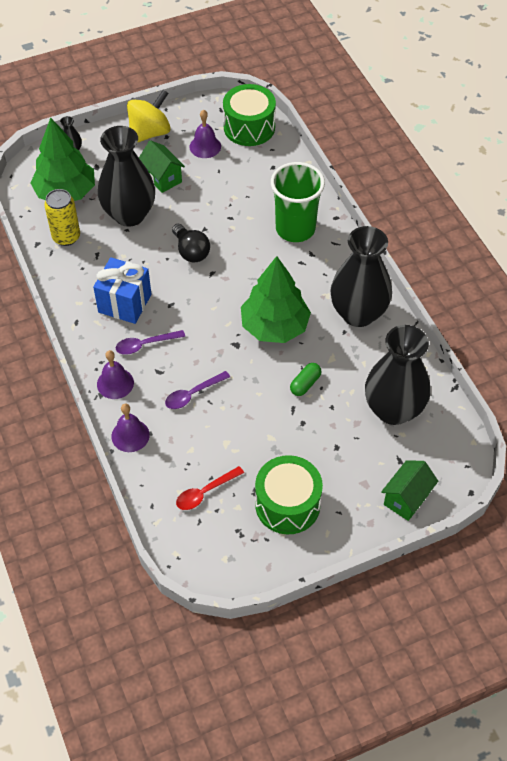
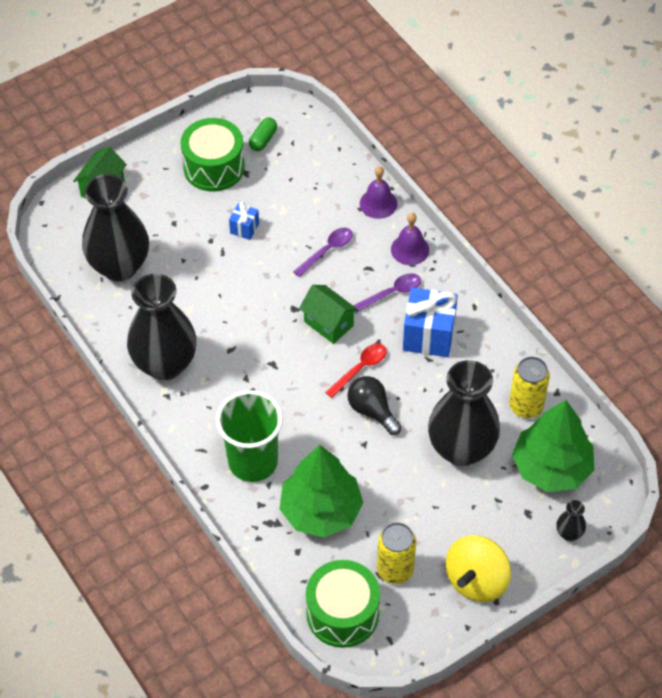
camera: 170 degrees right, 0 degrees up
green house [139,140,185,193] -> green house moved to [299,285,358,344]
red spoon [176,466,244,510] -> red spoon moved to [325,344,387,398]
purple bell [189,110,221,158] -> yellow can [377,522,416,584]
green tree [241,256,311,343] -> green tree moved to [280,445,363,538]
green capsule [290,363,322,396] -> green capsule moved to [249,118,277,151]
none -> blue gift [229,202,259,240]

